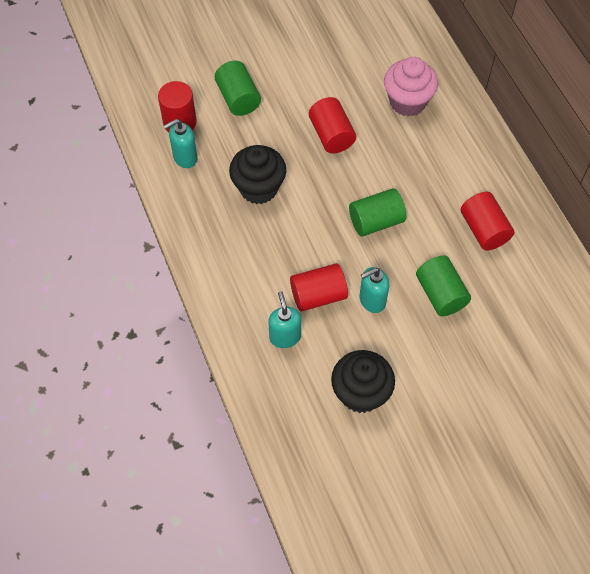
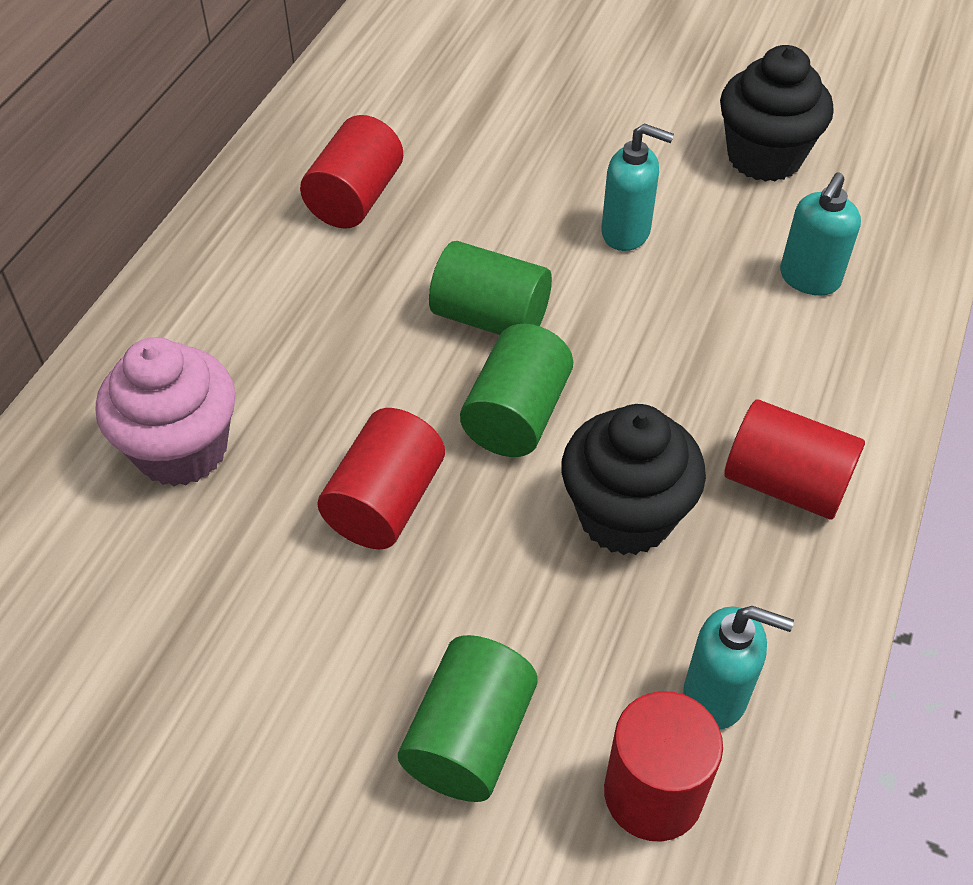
camera: 135 degrees left, 10 degrees down
red cylinder [290,263,348,312] -> red cylinder moved to [724,399,865,519]
green cylinder [416,256,471,316] -> green cylinder moved to [460,324,573,457]

